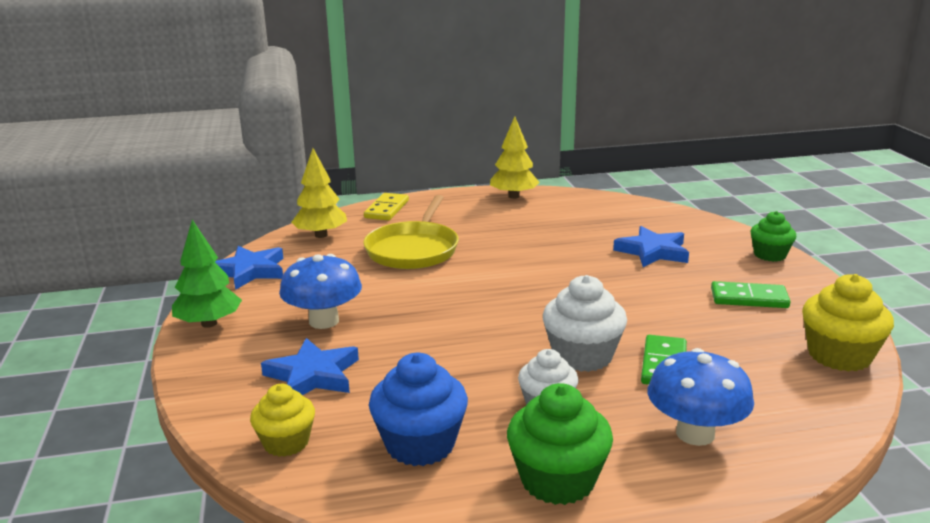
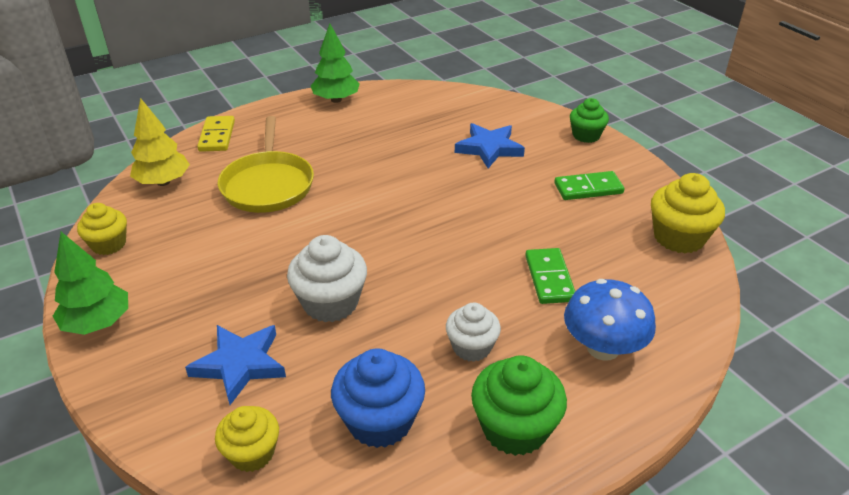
camera: 20 degrees left, 15 degrees up
blue star [215,246,283,290] -> yellow cupcake [77,203,127,255]
blue mushroom [279,254,362,329] -> none
yellow tree [490,116,540,199] -> green tree [311,23,360,103]
white cupcake [543,275,627,372] -> white cupcake moved to [287,235,367,322]

